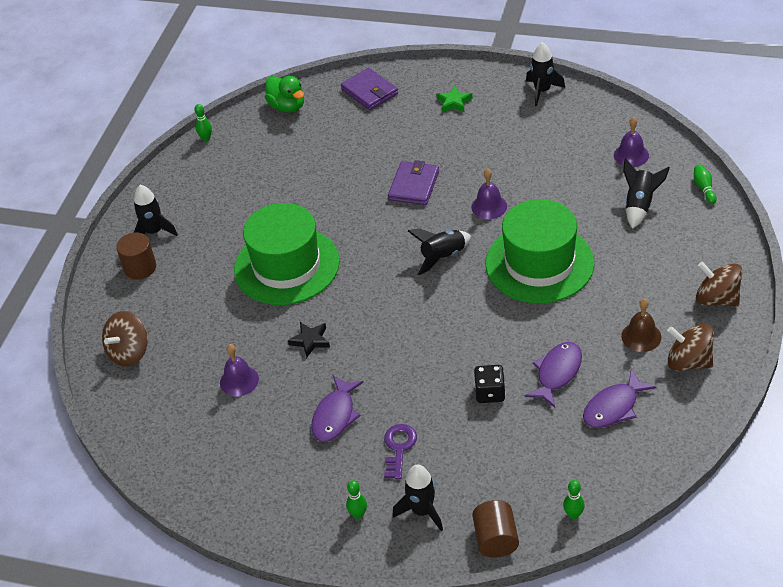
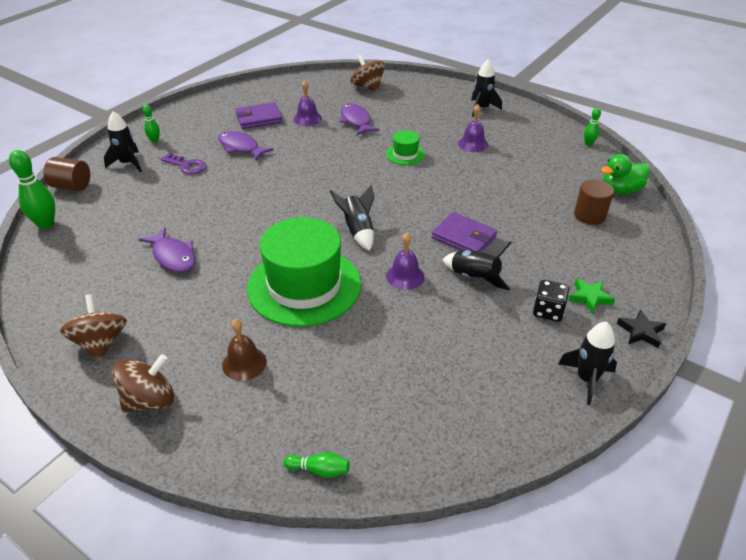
camera: 105 degrees right, 5 degrees down
brown cylinder [116,232,156,279] -> brown cylinder moved to [574,179,614,225]
green hat [234,203,340,305] -> green hat [386,131,425,165], size x0.43
black star [288,322,330,358] -> black star moved to [617,309,666,348]
purple wallet [341,68,398,110] -> purple wallet moved to [235,102,283,129]
black dice [474,365,506,403] -> black dice moved to [533,280,569,322]
green bowling pin [563,480,585,519] -> green bowling pin [9,150,55,229], size x1.83
purple fish [583,369,657,428] -> purple fish moved to [339,103,379,135]
purple bell [614,116,649,167] -> purple bell moved to [458,104,488,152]
brown bell [621,298,661,352] -> brown bell moved to [222,319,267,381]
black rocket [623,158,670,229] -> black rocket moved to [443,241,512,290]
brown spinning top [667,324,714,371] -> brown spinning top turned 60 degrees counterclockwise [60,294,127,360]

